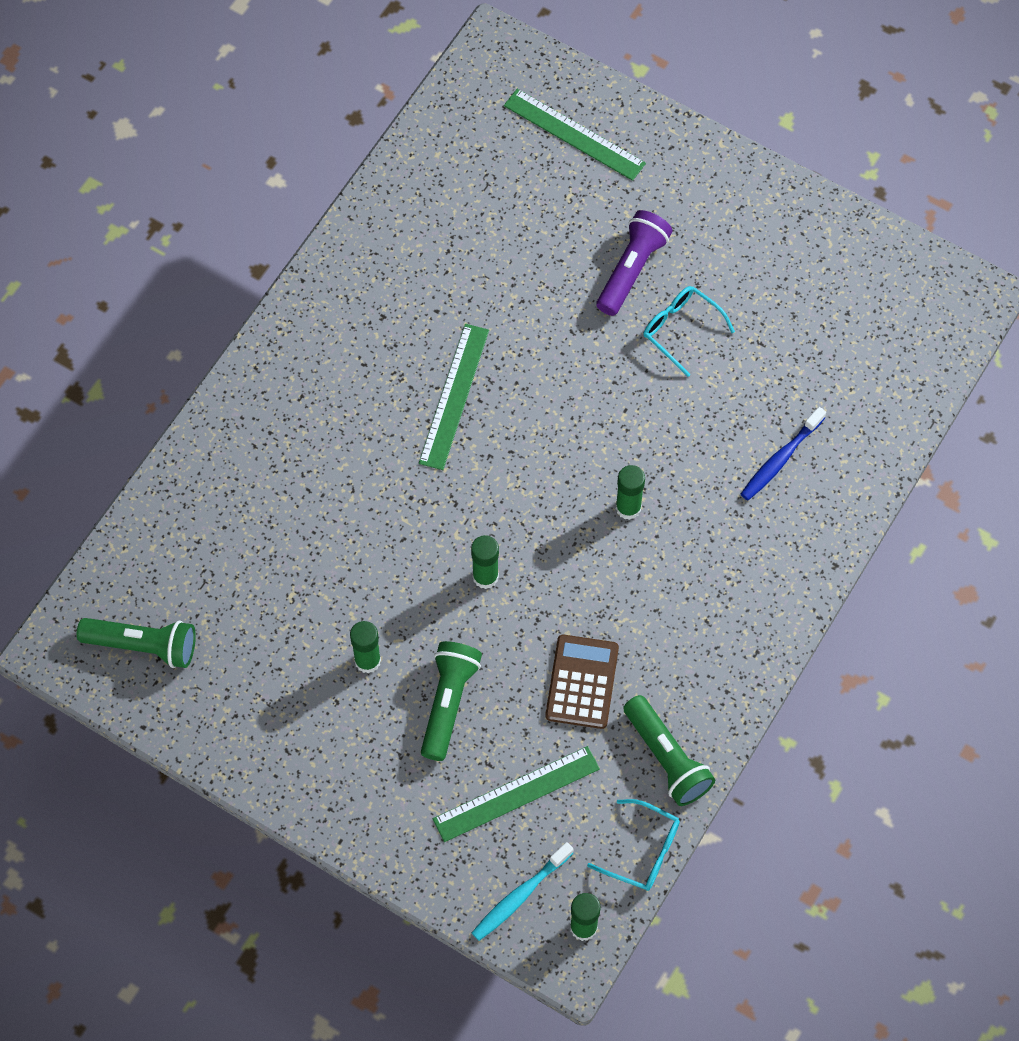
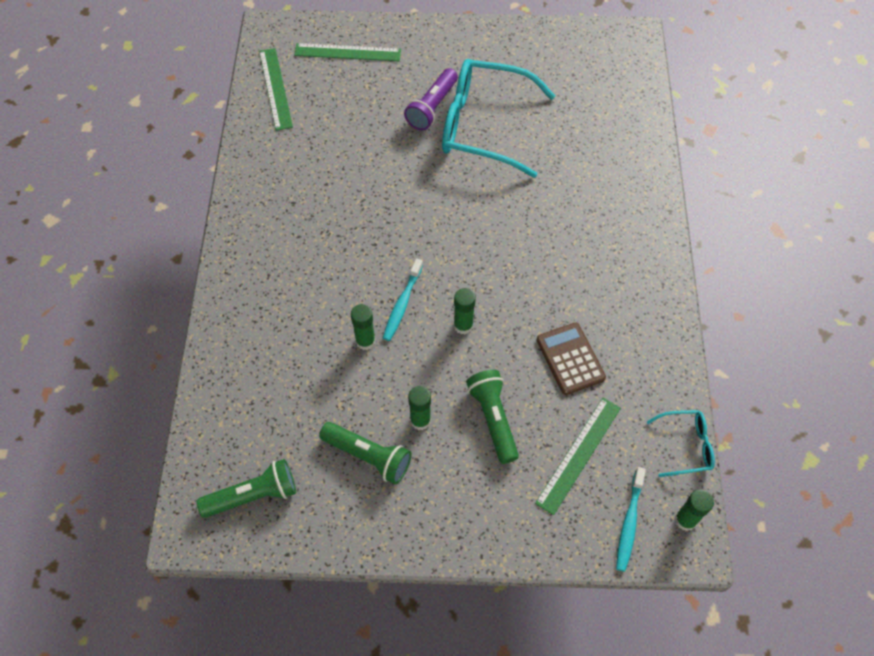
camera: 30 degrees left, 5 degrees down
green ruler [419,324,489,470] -> green ruler moved to [259,48,293,131]
purple flashlight [596,210,673,316] -> purple flashlight turned 150 degrees counterclockwise [404,68,458,130]
green glue stick [616,465,645,520] -> green glue stick moved to [351,304,375,350]
green flashlight [623,695,715,806] -> green flashlight moved to [319,422,412,484]
turquoise glasses [643,286,735,377] -> turquoise glasses [442,59,555,178], size x2.20
blue toothbrush [741,407,826,500] -> none
none -> turquoise toothbrush [383,258,423,341]

